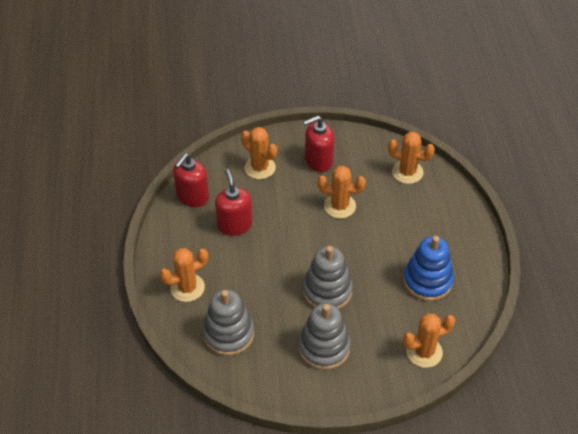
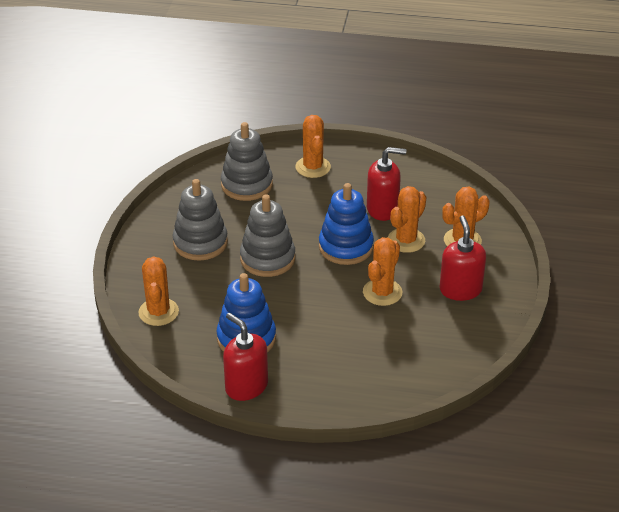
camera: 105 degrees right, 10 degrees down
red soap dispenser [173,153,209,207] -> red soap dispenser moved to [223,313,268,401]
orange cactus [388,132,435,184] -> orange cactus moved to [388,186,426,253]
none -> blue stacking toy [319,183,374,265]

